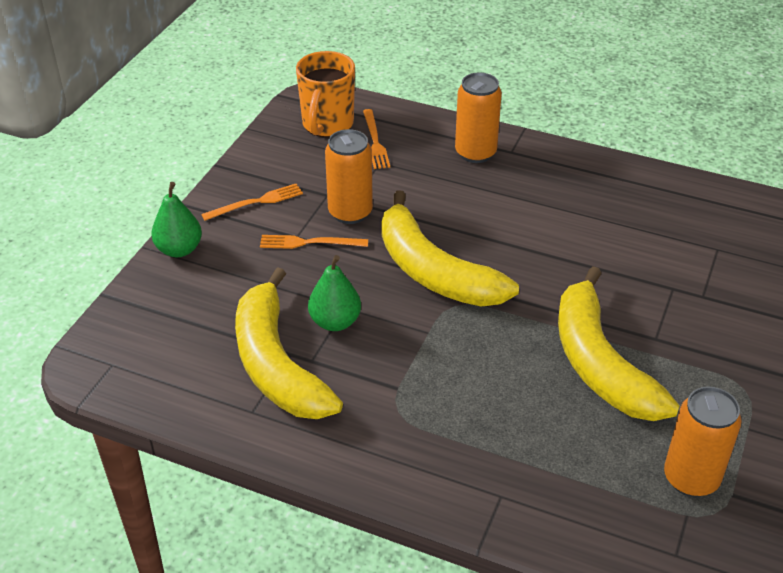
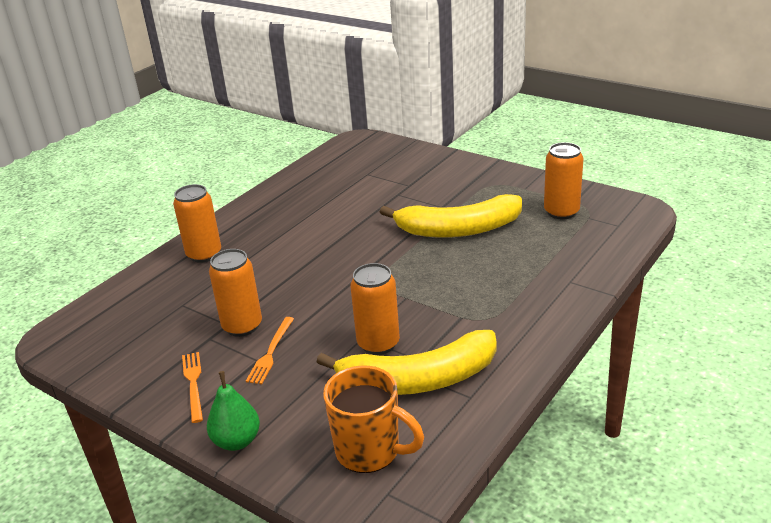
camera: 75 degrees left, 10 degrees down
orange mug [296,51,355,138] -> orange mug moved to [323,365,424,473]
green pear [308,255,361,331] -> orange can [350,263,400,355]
orange fork [363,109,390,169] -> none
yellow banana [381,191,519,307] -> none

